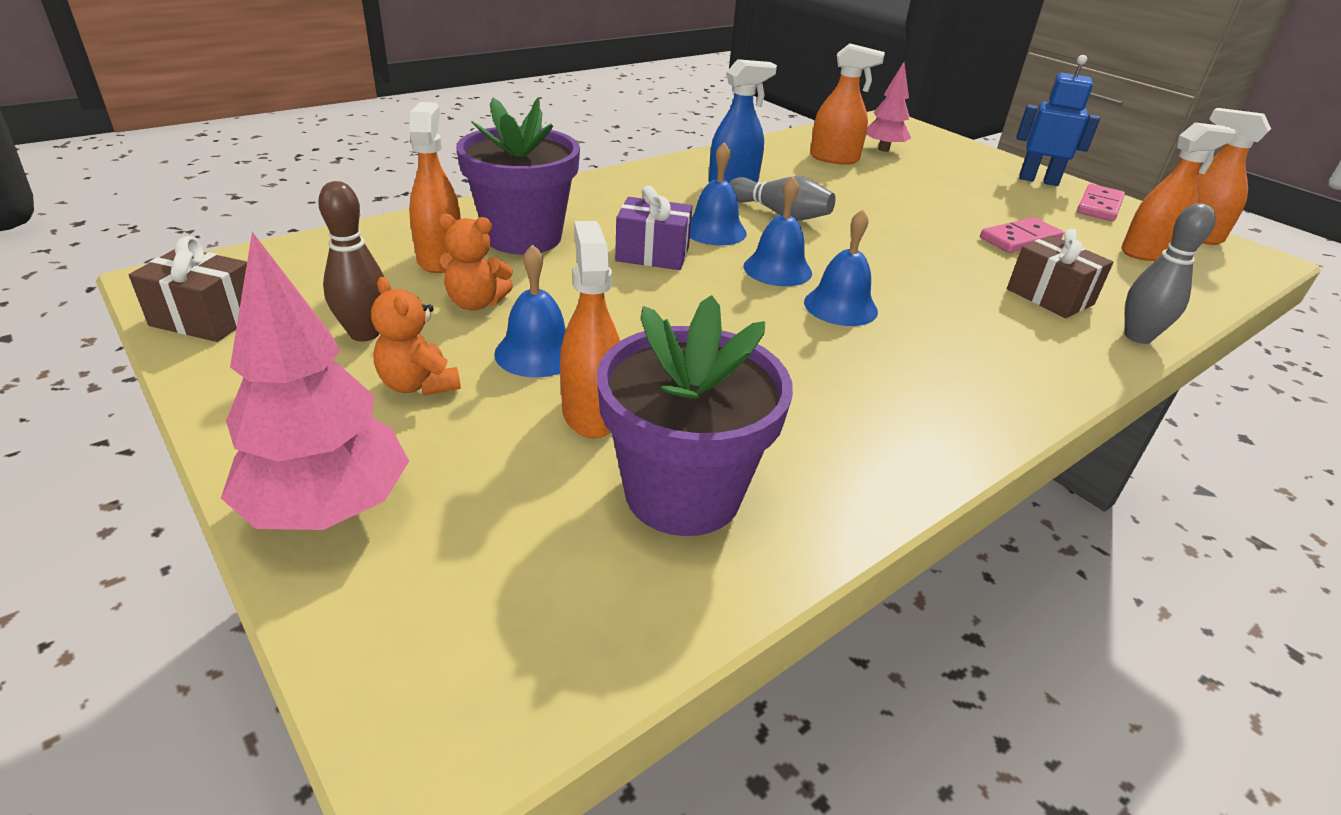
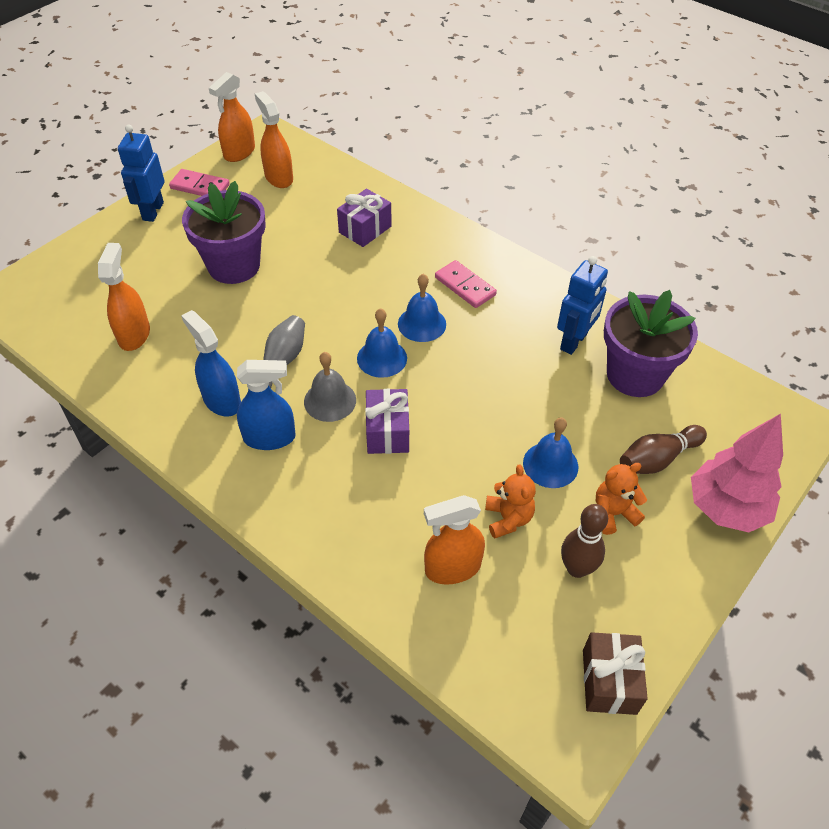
camera: 100 degrees left, 15 degrees up
orange teddy bear [371,277,461,396] -> orange teddy bear turned 150 degrees counterclockwise [596,463,647,535]
purple flower pot [456,98,580,255] -> purple flower pot moved to [182,181,266,284]
orange spray bottle [560,221,620,438] -> none
blue bell [690,142,747,246] -> grey bell [304,352,356,422]
pink tree [866,62,911,152] -> none
pink domino [980,217,1064,253] -> pink domino moved to [435,260,497,308]
brown gift [1007,229,1113,318] -> purple gift [337,189,392,247]
grey bowling pin [1125,203,1216,344] -> none
none -> blue spray bottle [237,360,296,450]
none -> blue robot [557,256,608,355]
none -> brown bowling pin [620,425,707,474]

